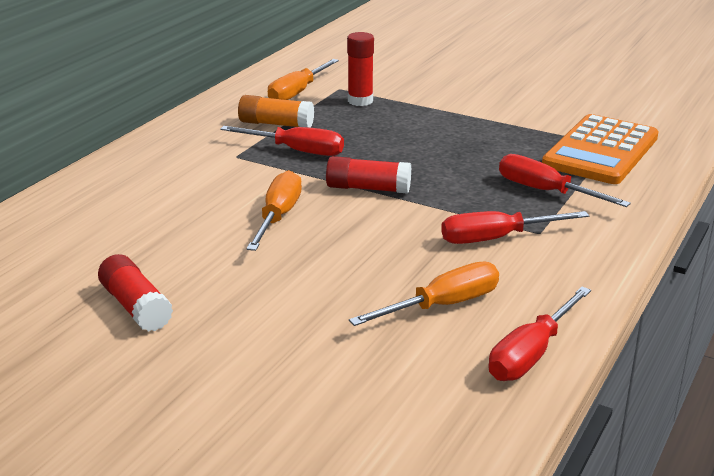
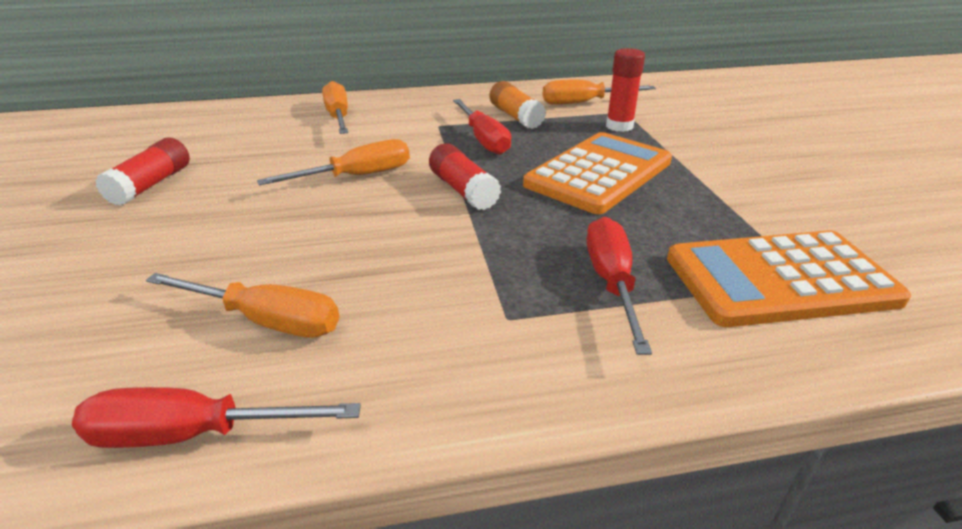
camera: 50 degrees right, 5 degrees up
red screwdriver [441,211,589,244] -> none
none -> orange screwdriver [322,81,348,134]
none -> orange calculator [523,132,672,214]

